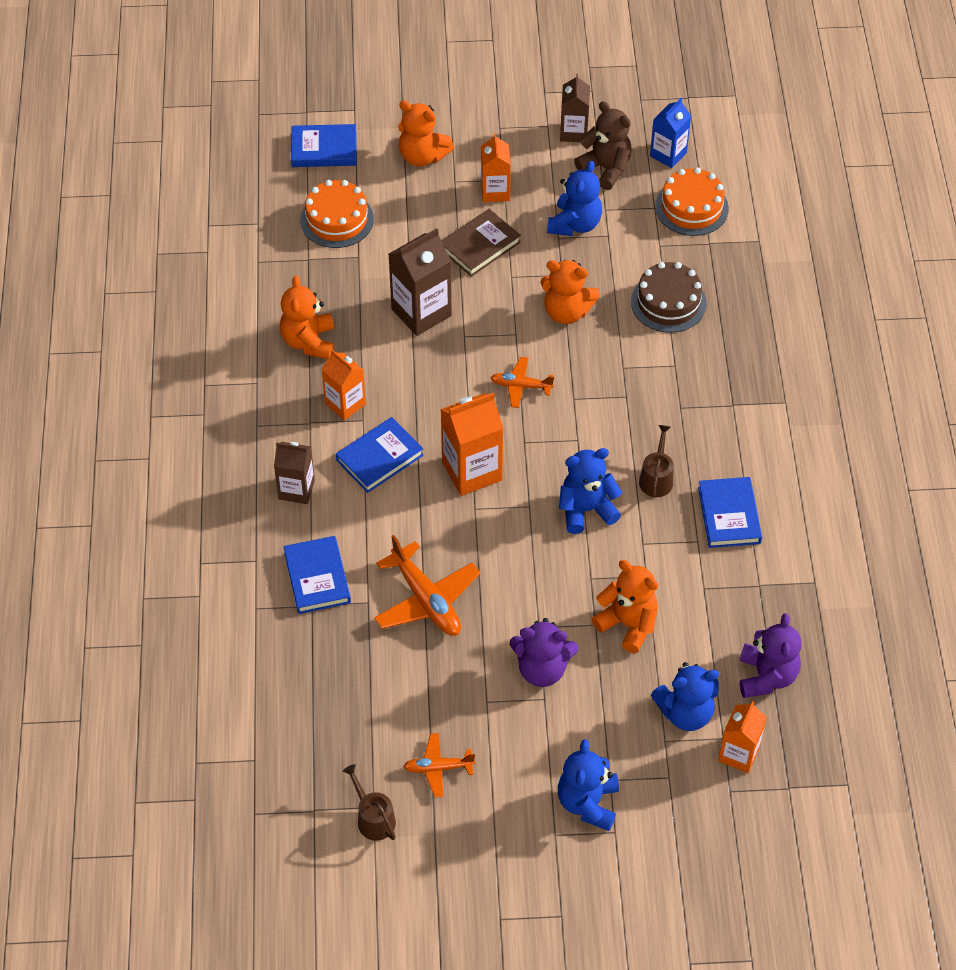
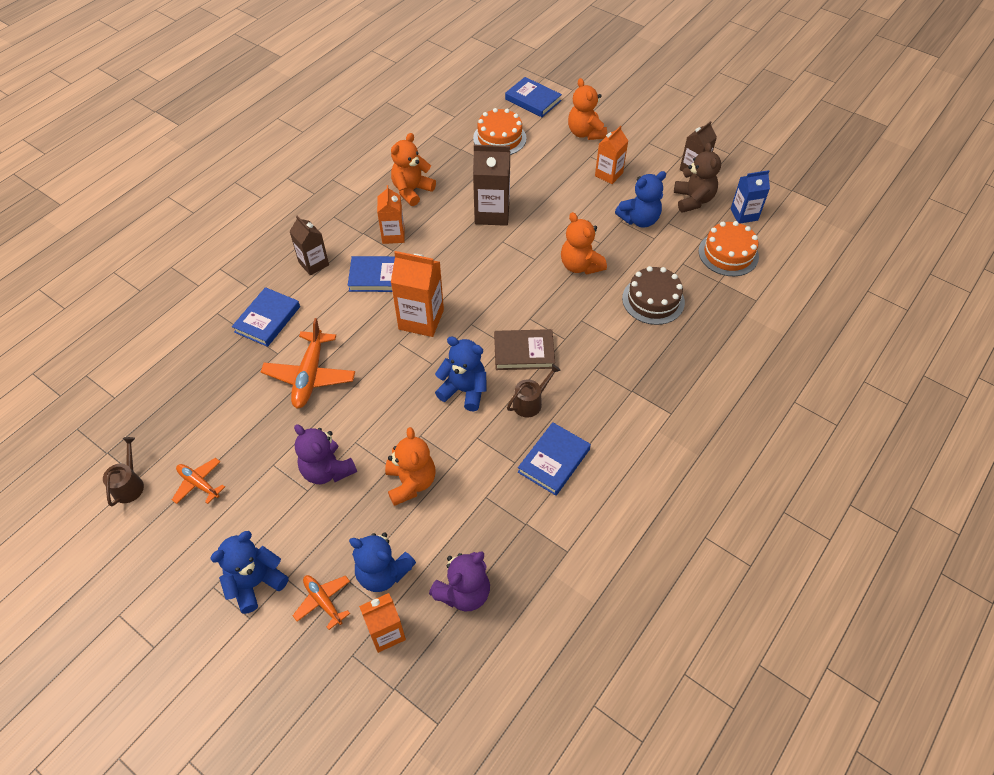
camera: 40 degrees right, 0 degrees up
brown book [442,209,521,277] -> brown book moved to [494,329,555,370]
orange plane [490,357,554,408] -> orange plane moved to [292,575,350,630]

